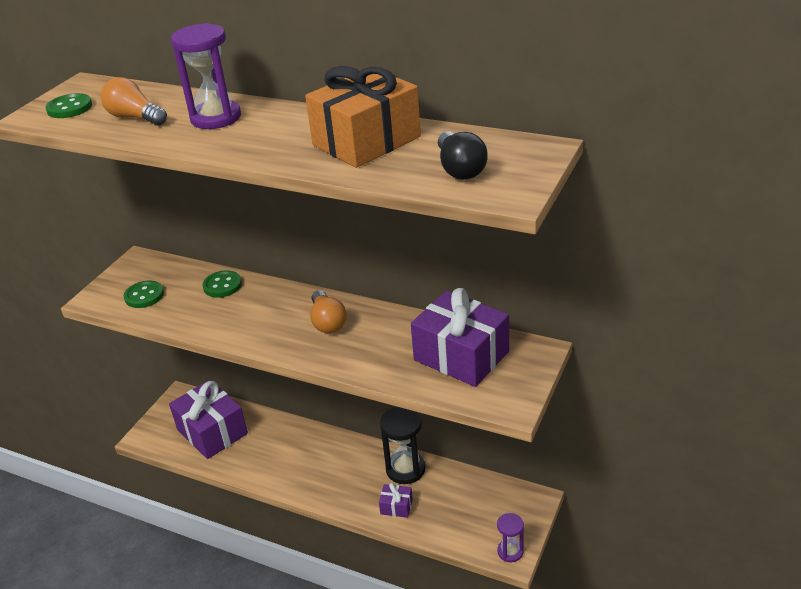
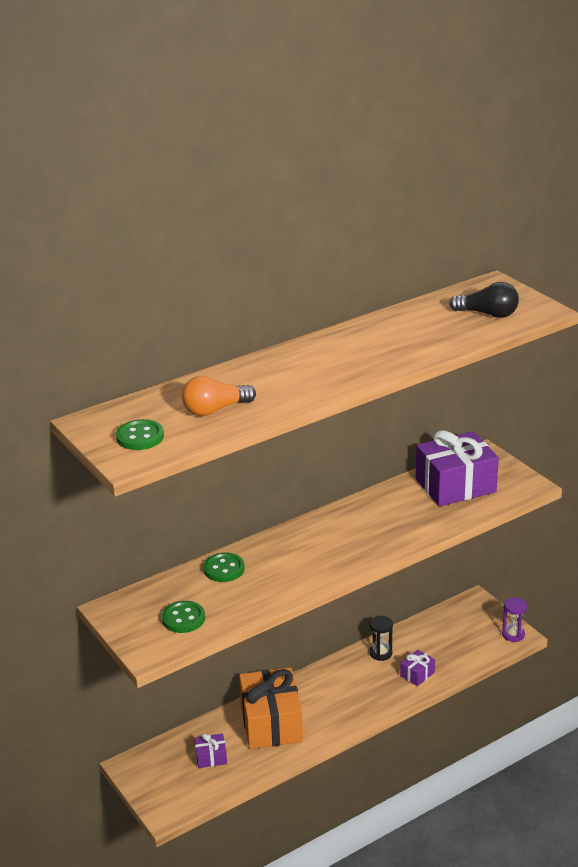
camera: 60 degrees left, 5 degrees down
purple gift [169,380,248,459] -> purple gift [194,733,227,768], size x0.44
purple hourglass [171,23,241,129] -> none
orange gift [305,66,421,168] -> orange gift moved to [239,667,303,749]
orange light bulb [310,290,347,333] -> none
black hourglass [380,407,425,484] -> black hourglass [369,616,393,661], size x0.59

